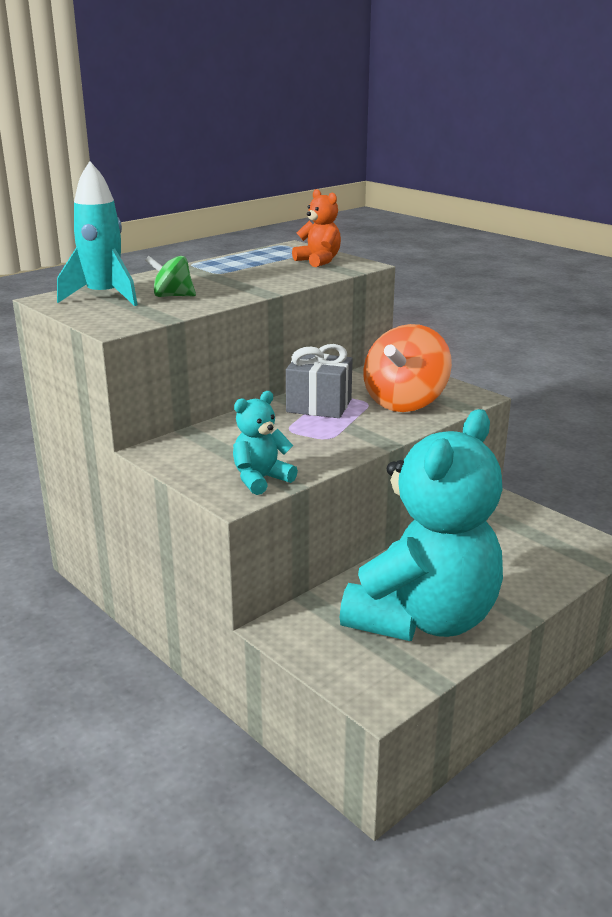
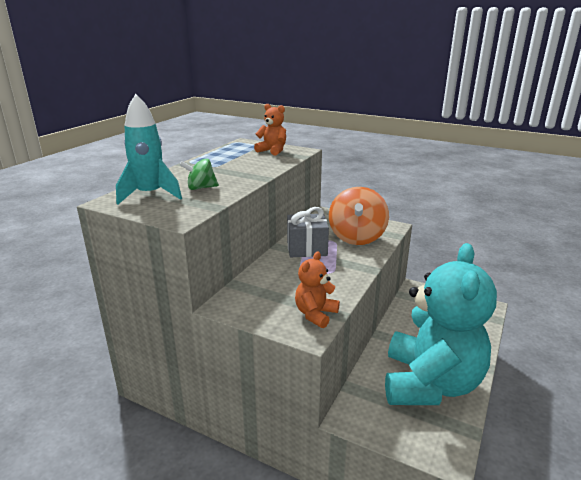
camera: 20 degrees left, 0 degrees up
turquoise teddy bear [233,391,298,495] -> orange teddy bear [295,252,340,328]

